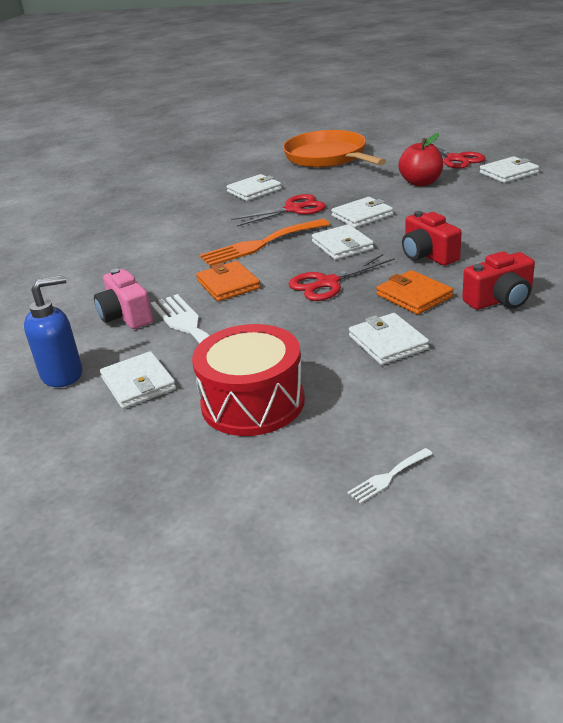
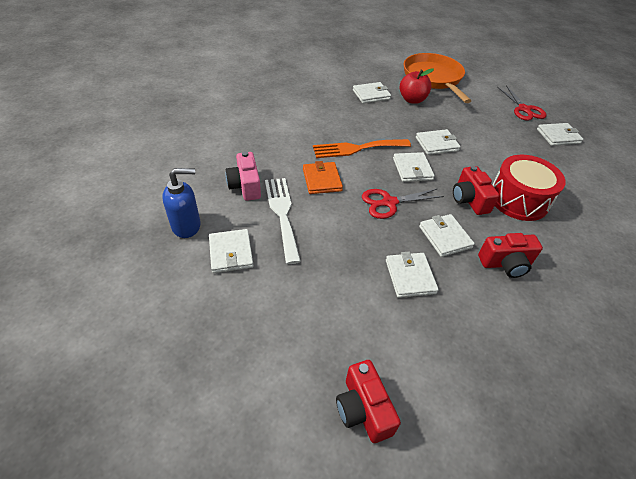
camera: 10 degrees right, 15 degrees up
red drum [192,324,305,436] -> red drum moved to [493,155,566,221]
red scissors [231,194,326,226] -> none
white fork [348,448,433,504] -> red camera [336,360,401,443]
orange wallet [376,270,453,315] -> white wallet [419,214,475,257]
red apple [398,133,443,186] -> red apple moved to [400,68,434,104]

